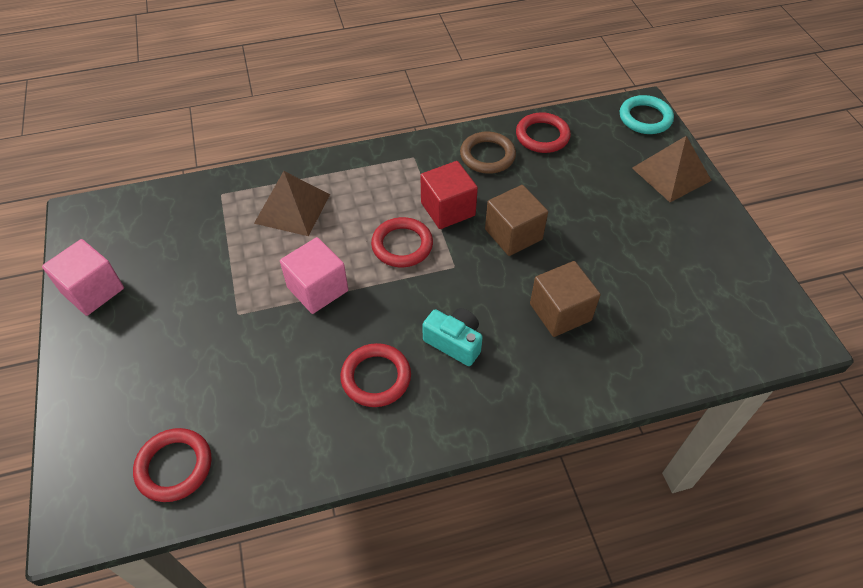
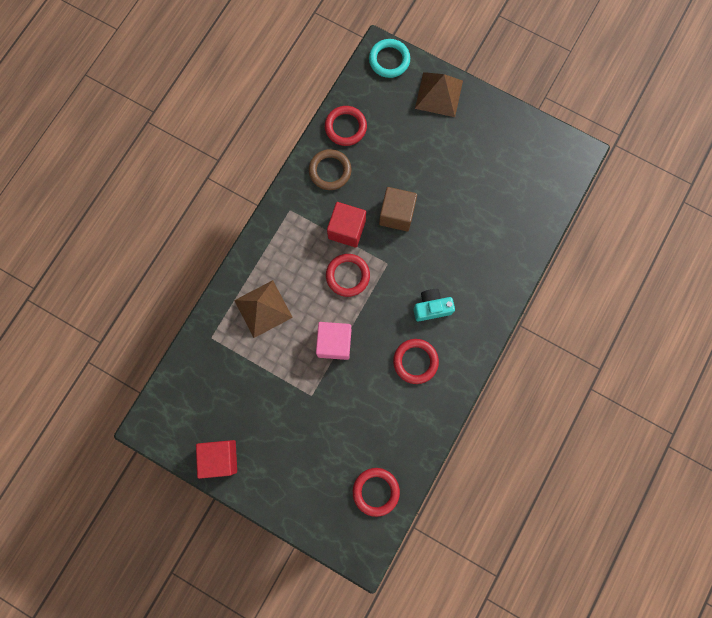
camera: 45 degrees left, 25 degrees up
pink cube [42,239,124,316] -> red cube [196,440,237,479]
brown cube [530,261,601,337] -> none

